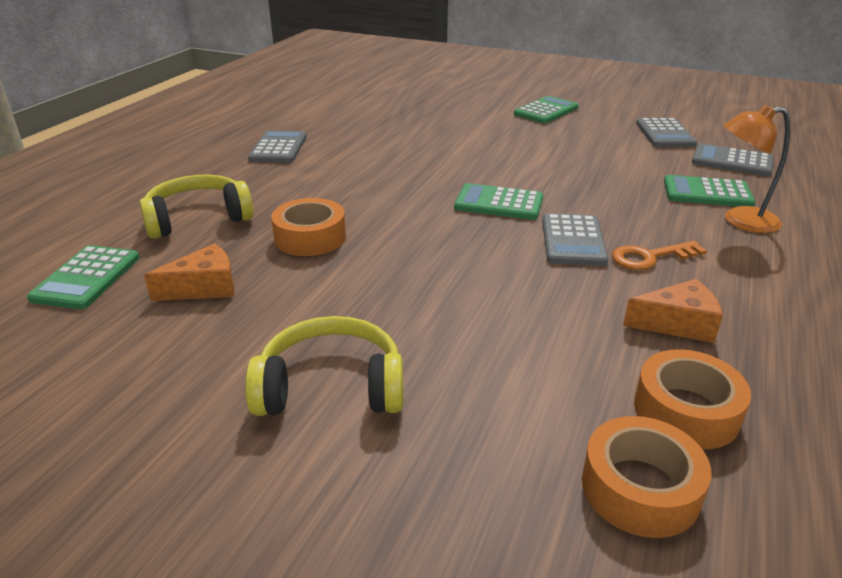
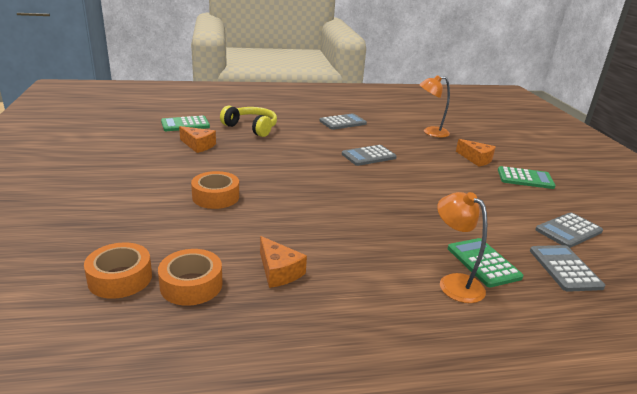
camera: 55 degrees right, 5 degrees down
yellow headphones [245,316,403,416] -> none
orange tape [271,198,346,256] -> orange tape moved to [191,171,239,209]
green calculator [454,183,543,220] -> none
grey calculator [542,213,608,266] -> grey calculator moved to [342,145,396,166]
orange key [612,241,707,270] -> none
none -> orange lamp [419,75,450,137]
none -> orange cheese [456,139,496,167]

